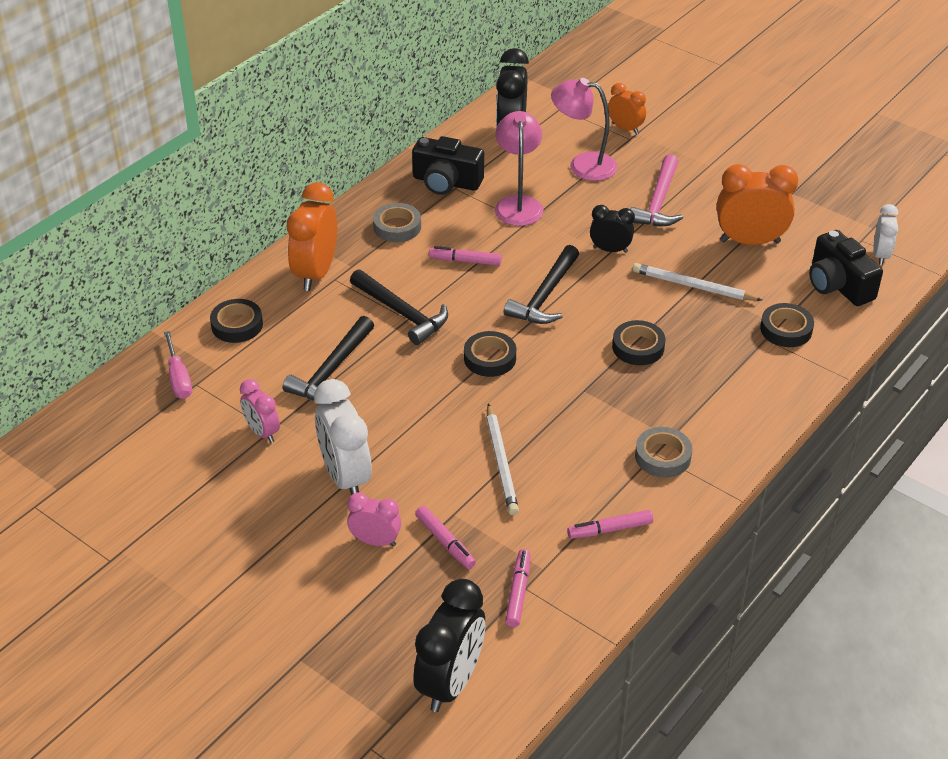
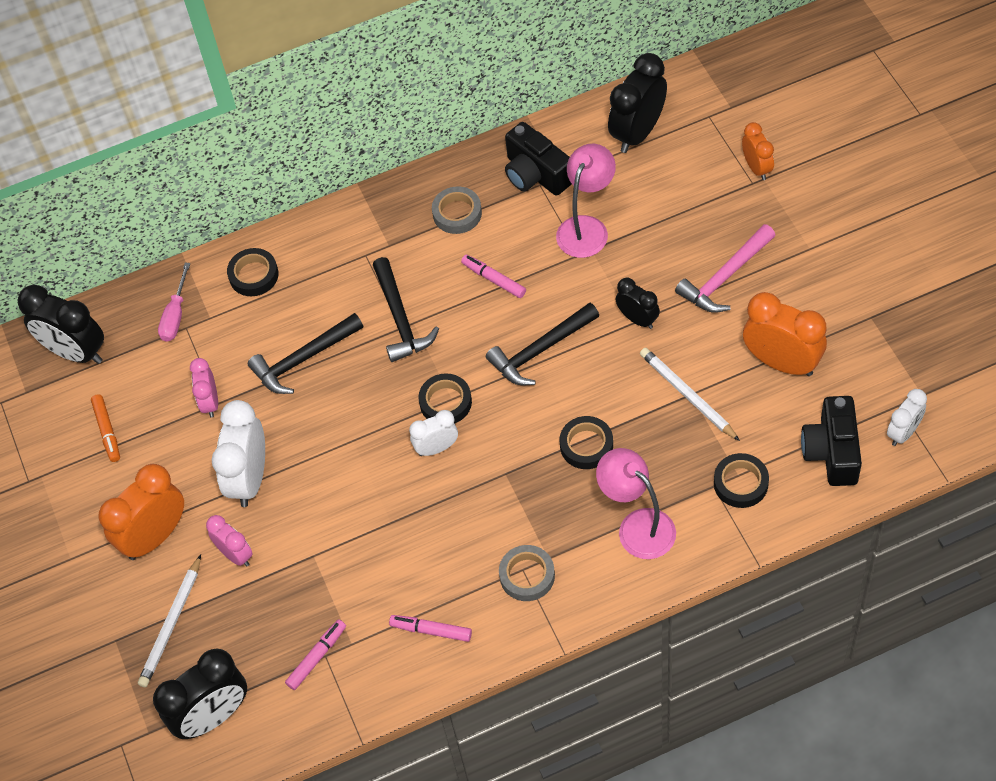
camera: 35 degrees right, 15 degrees up
orange clock [287,182,337,291] -> orange clock moved to [98,464,184,560]
pink marker [415,506,476,569] -> none
white pencil [487,403,519,515] -> white pencil moved to [138,555,201,687]
pink lamp [551,78,618,181] -> pink lamp moved to [596,448,676,559]
none -> black clock [17,285,104,364]
none -> orange marker [91,394,120,462]
none -> white clock [409,410,458,456]

